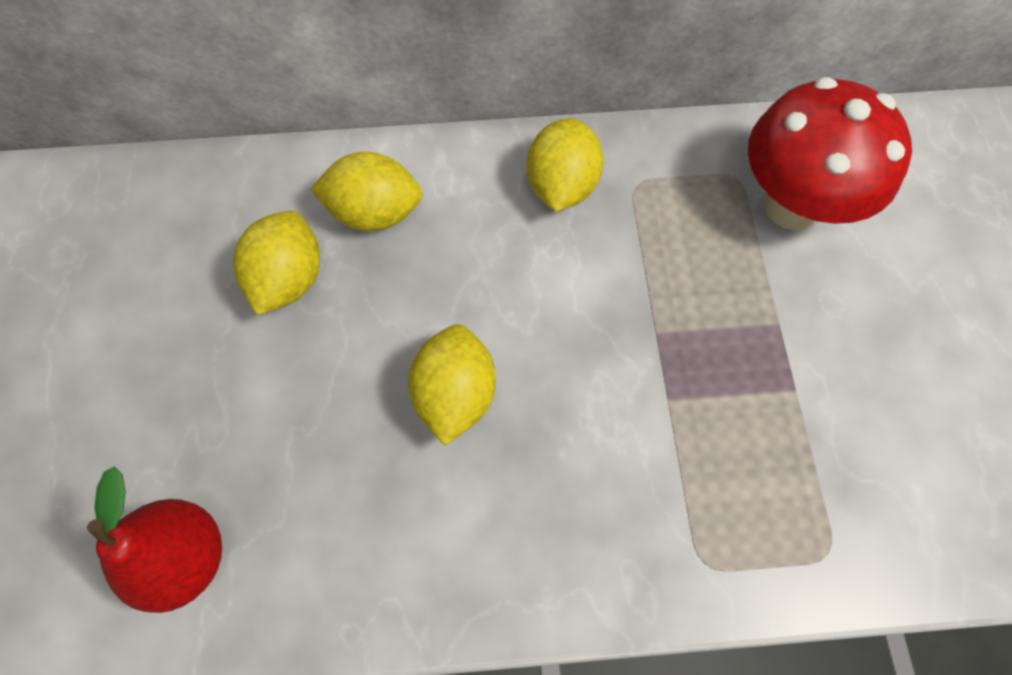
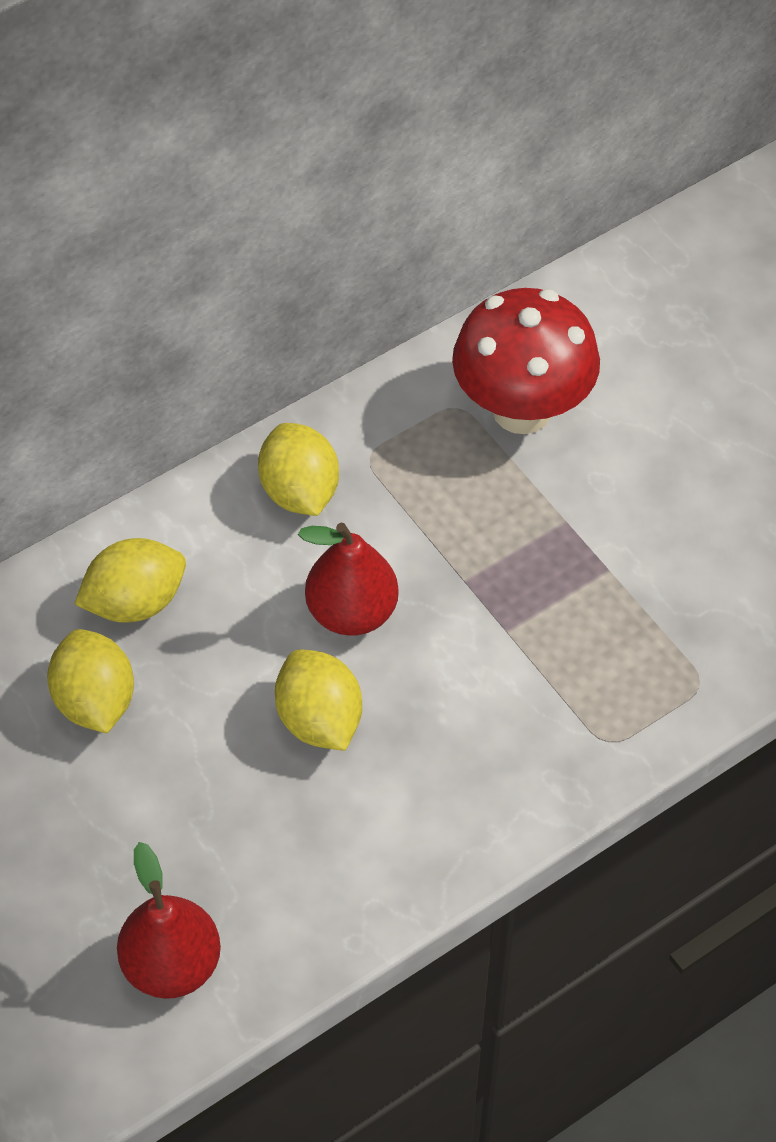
camera: 30 degrees left, 10 degrees down
none -> red pear [298,523,399,636]

